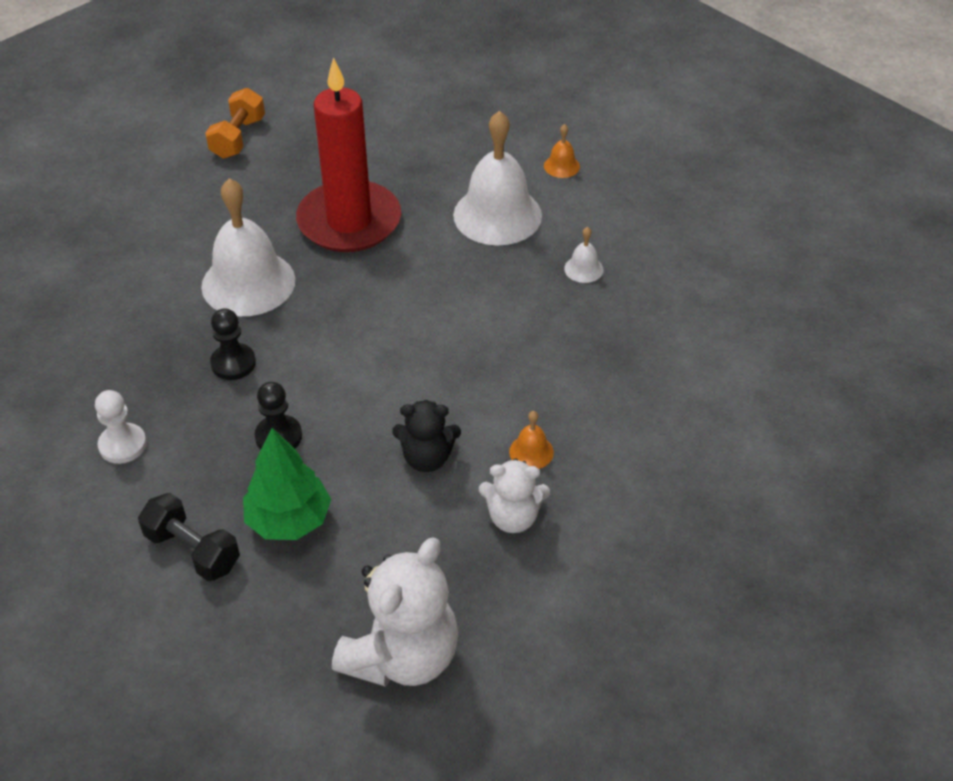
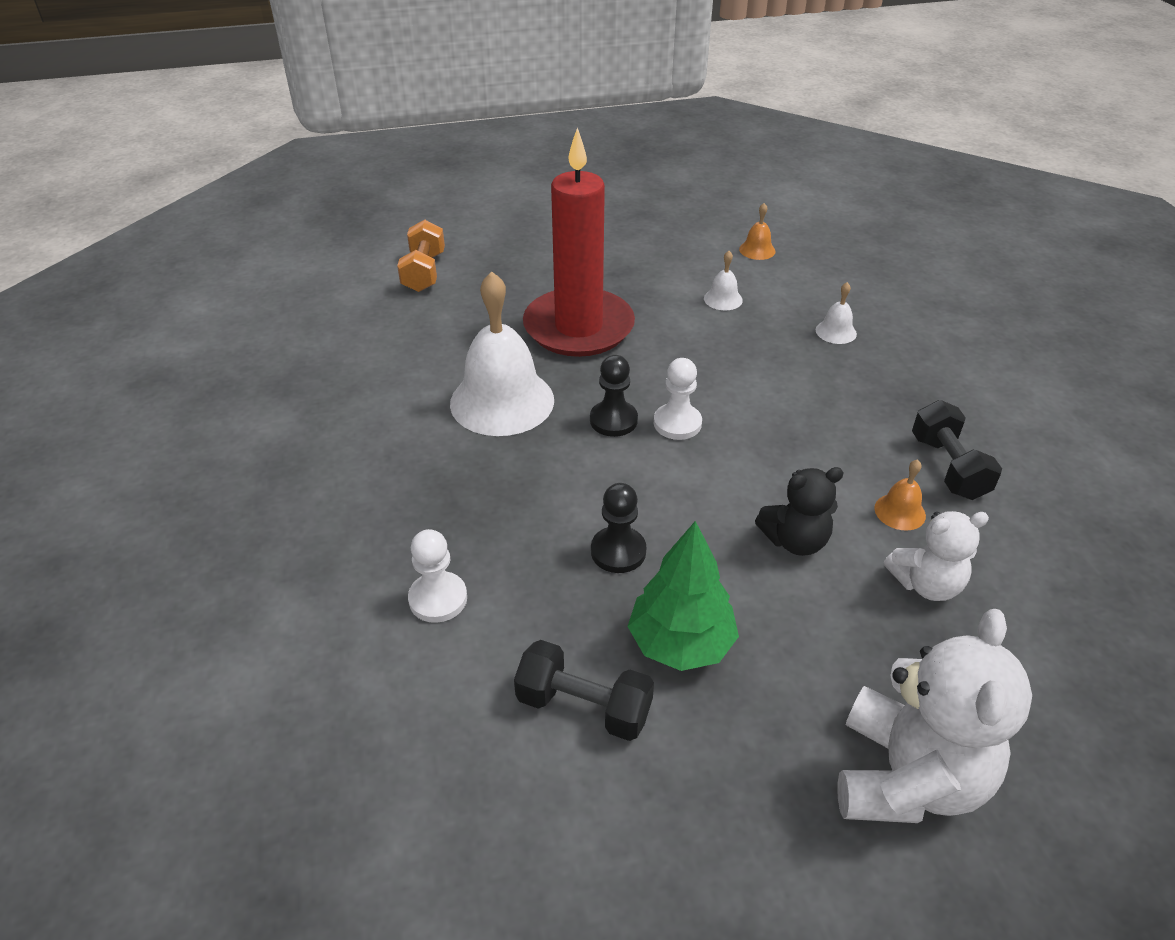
camera: 15 degrees left, 5 degrees down
black pawn [210,308,256,380] -> black pawn moved to [590,355,638,437]
white bell [453,111,542,245] -> white bell [704,251,743,310], size x0.42
none -> white pawn [654,358,702,440]
none -> black dumbbell [912,400,1002,500]

